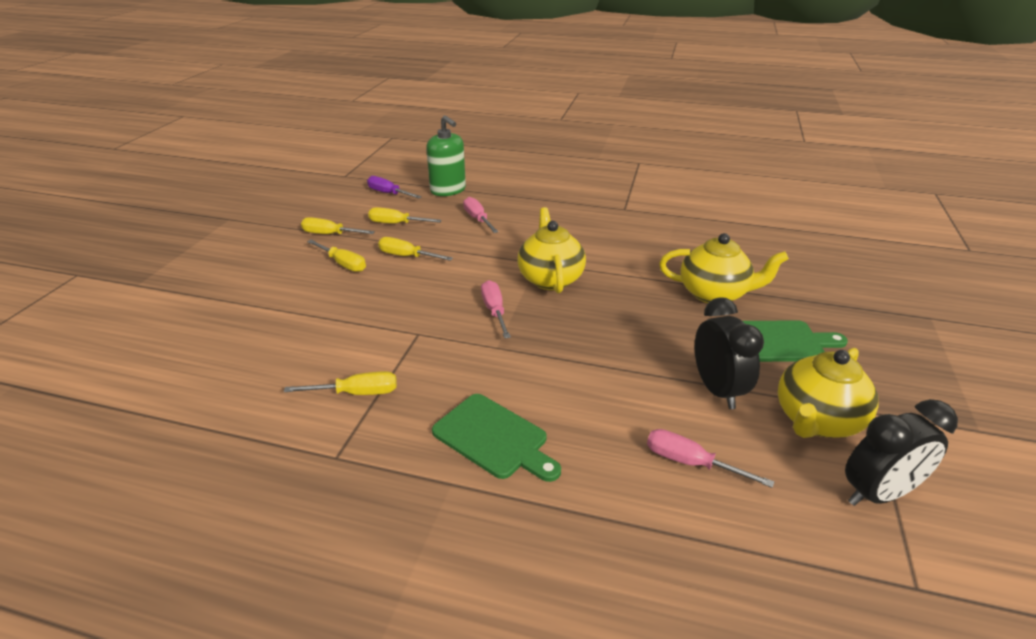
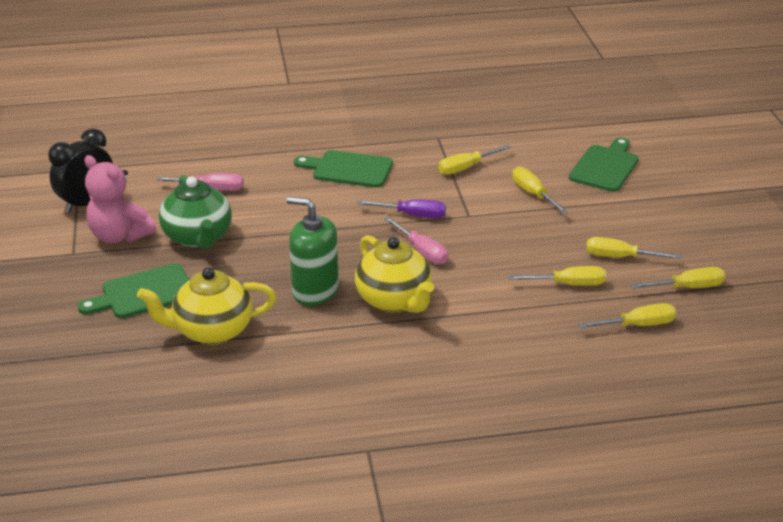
camera: 155 degrees right, 0 degrees up
purple screwdriver [367,176,422,199] -> purple screwdriver moved to [357,199,446,218]
green soap dispenser [426,115,466,196] -> green soap dispenser moved to [287,197,339,306]
pink screwdriver [463,197,499,233] -> none
black clock [695,297,764,409] -> green teapot [159,175,232,249]
yellow teapot [778,348,879,438] -> pink teddy bear [84,155,156,243]
none -> yellow screwdriver [512,167,569,214]
none -> green cutting board [569,138,639,192]

